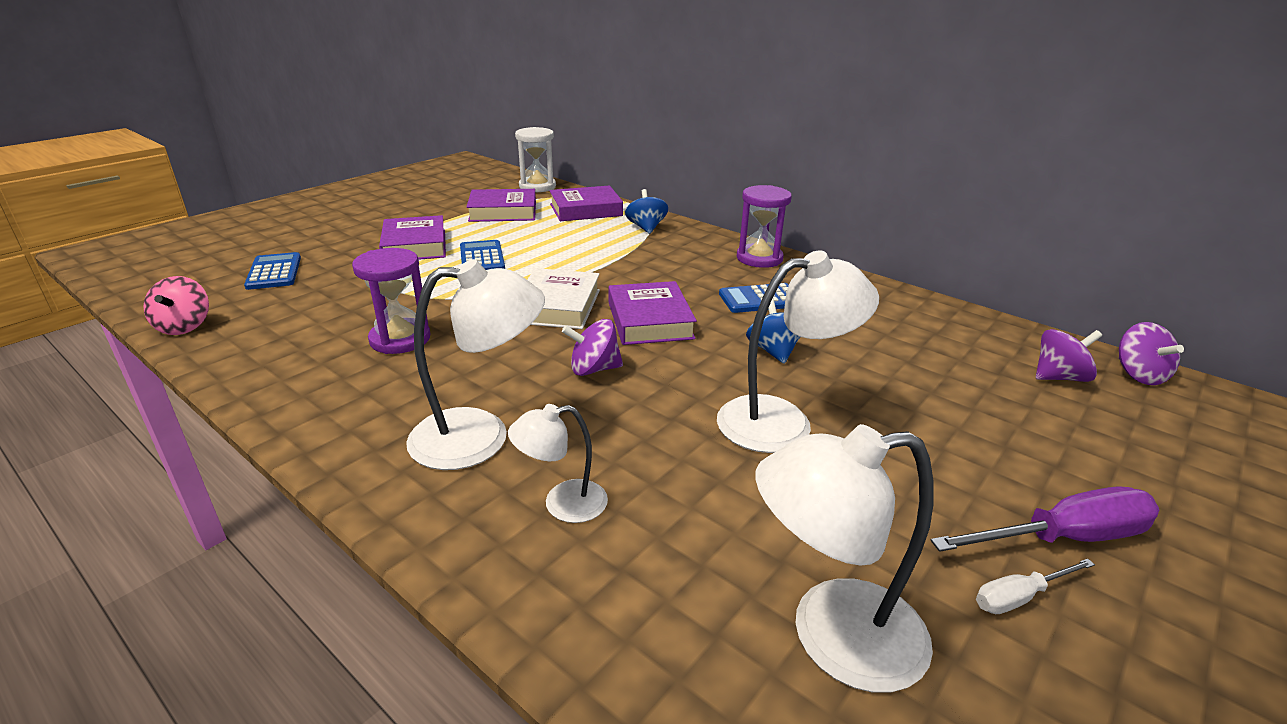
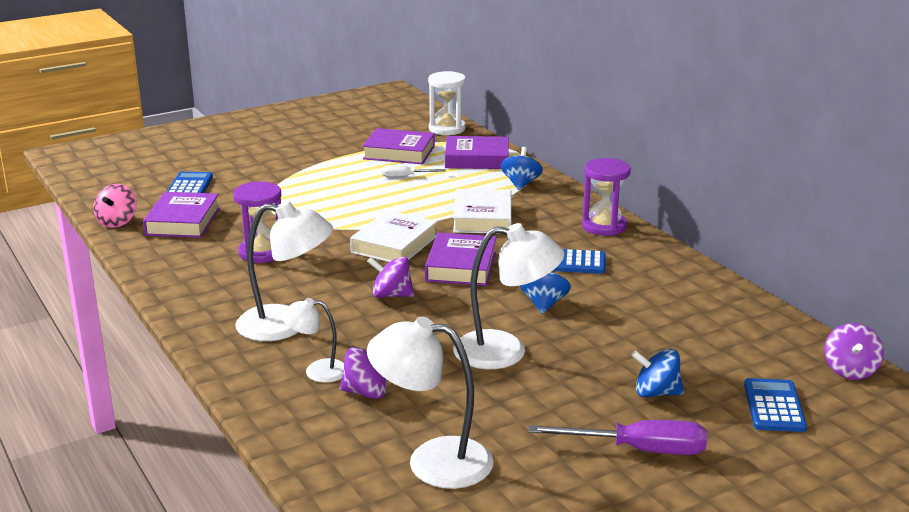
camera: 20 degrees right, 5 degrees down
purple book [379,215,446,260] -> purple book moved to [143,192,220,238]
blue calculator [460,240,505,270] -> blue calculator moved to [744,378,807,432]
white screwdriver [976,559,1095,614] -> white screwdriver moved to [382,165,446,177]
purple spinning top [1036,329,1102,382] -> purple spinning top moved to [340,347,387,399]
none -> white book [453,189,512,234]
none -> blue spinning top [631,349,684,397]

